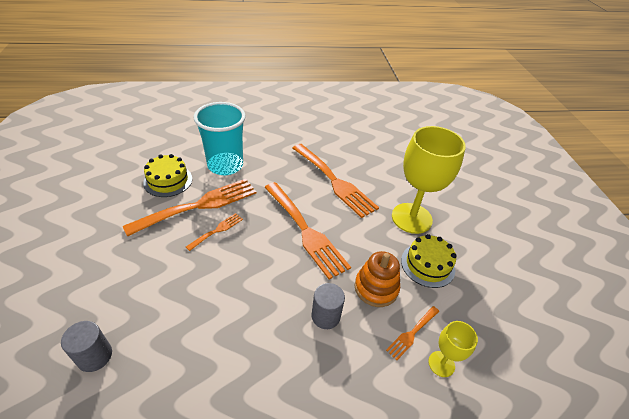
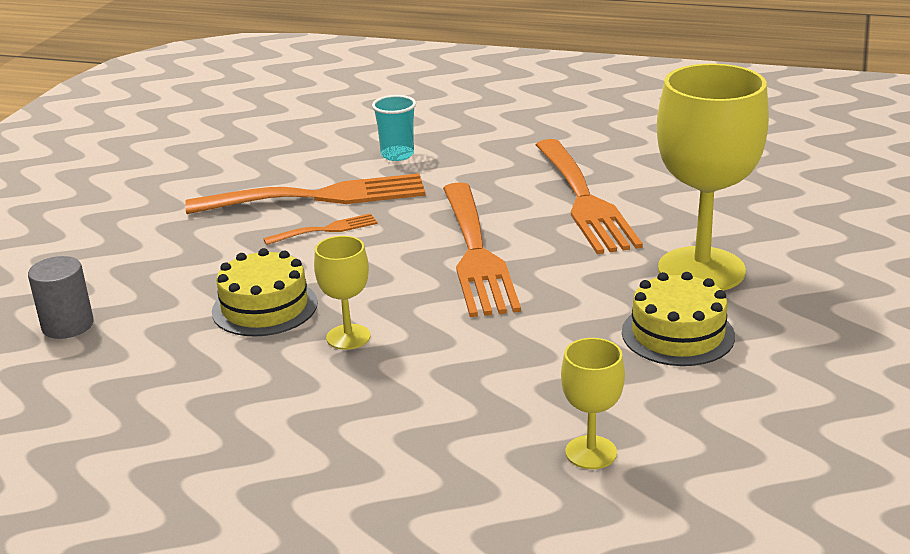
camera: 30 degrees right, 15 degrees down
yellow cake [143,154,192,197] -> yellow cake moved to [212,248,318,337]
turquoise cup [194,102,246,175] -> turquoise cup [372,95,416,161], size x0.50
grey cylinder [312,283,345,329] -> none
orange stacking toy [355,251,400,307] -> none
orange fork [386,306,439,360] -> none
none -> yellow goblet [314,236,371,350]

